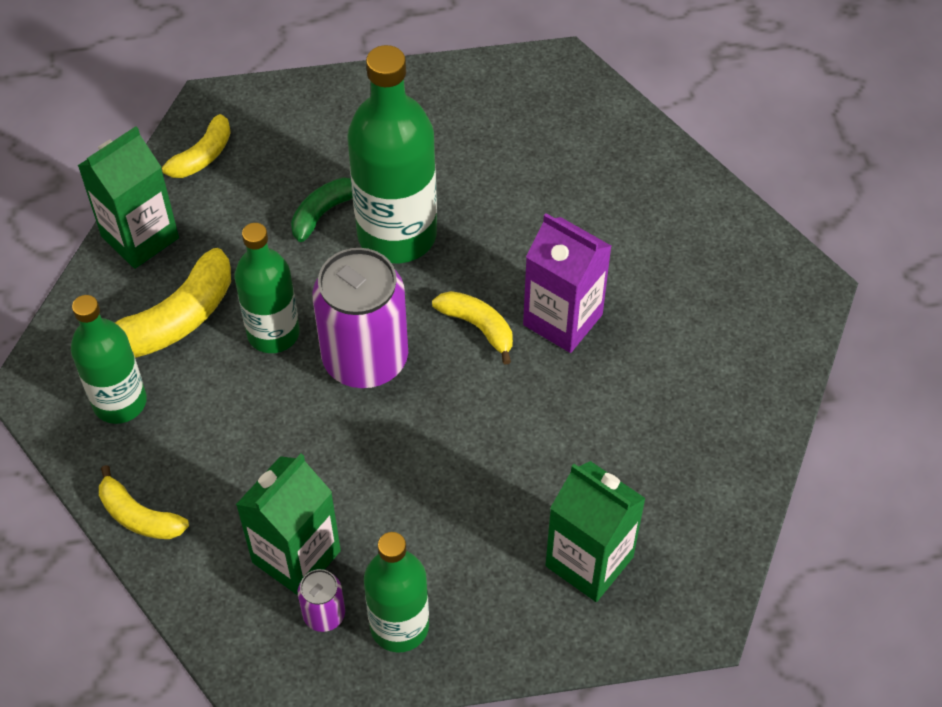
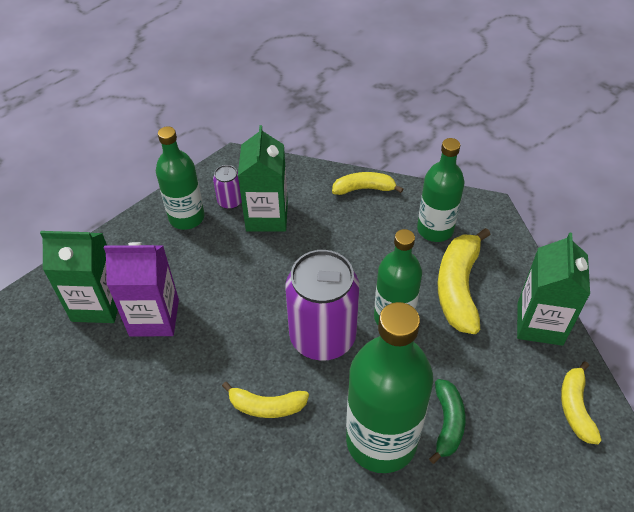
camera: 145 degrees right, 5 degrees down
purple carton [523,213,611,353] -> purple carton moved to [104,242,179,336]

